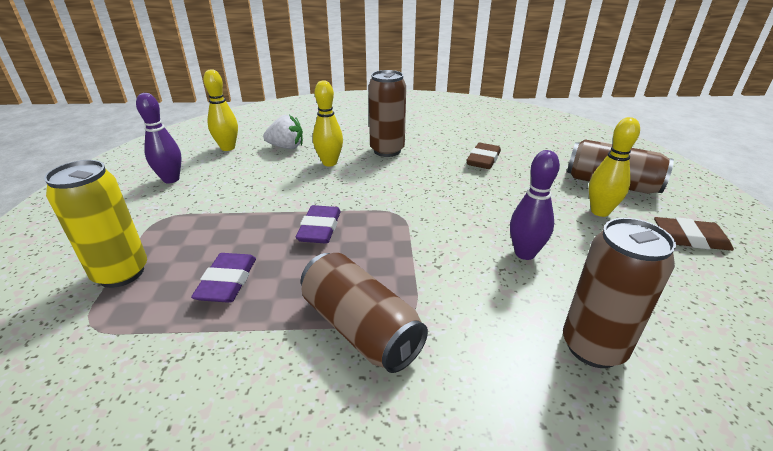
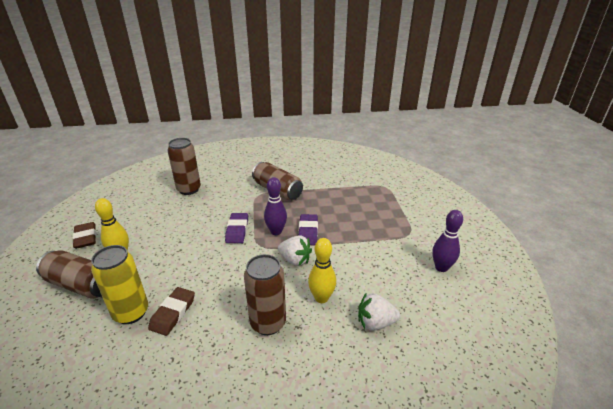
camera: 175 degrees right, 0 degrees up
yellow can [44,160,147,288] -> yellow can moved to [91,245,148,324]
purple eraser [191,253,256,303] -> purple eraser moved to [225,213,248,243]
yellow bowling pin [203,69,238,151] -> none
purple bowling pin [510,150,560,260] -> purple bowling pin moved to [264,177,287,235]
brown eraser [654,217,734,251] -> brown eraser turned 60 degrees clockwise [72,222,96,249]
none -> white strawberry [278,235,312,266]

